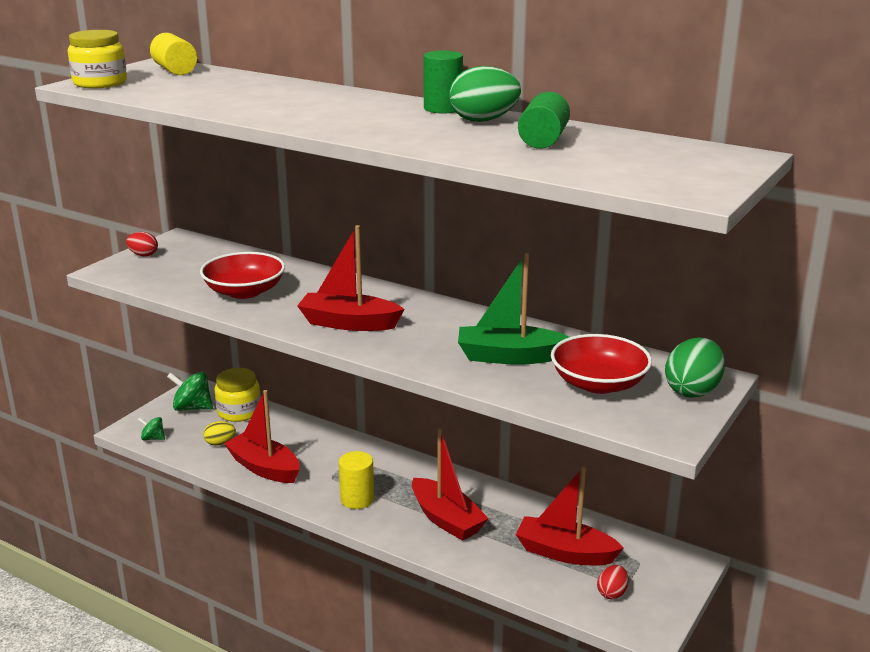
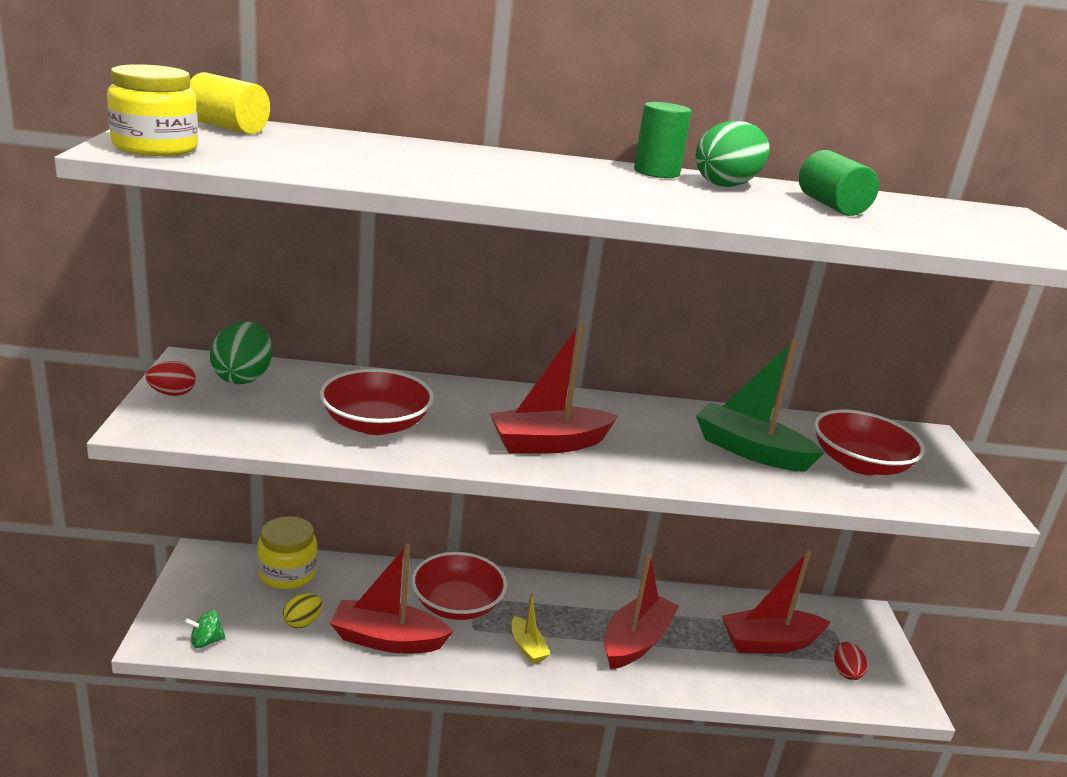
camera: 35 degrees left, 0 degrees up
green spinning top [167,372,213,411] -> none
yellow cylinder [339,451,374,509] -> yellow boat [511,593,550,664]
red boat [412,428,489,541] -> red boat turned 75 degrees counterclockwise [604,554,679,669]
green boat [458,253,569,365] -> green boat turned 60 degrees clockwise [696,340,824,472]
green egg [665,337,725,398] -> green egg moved to [210,321,272,384]
none -> red bowl [412,552,507,620]

